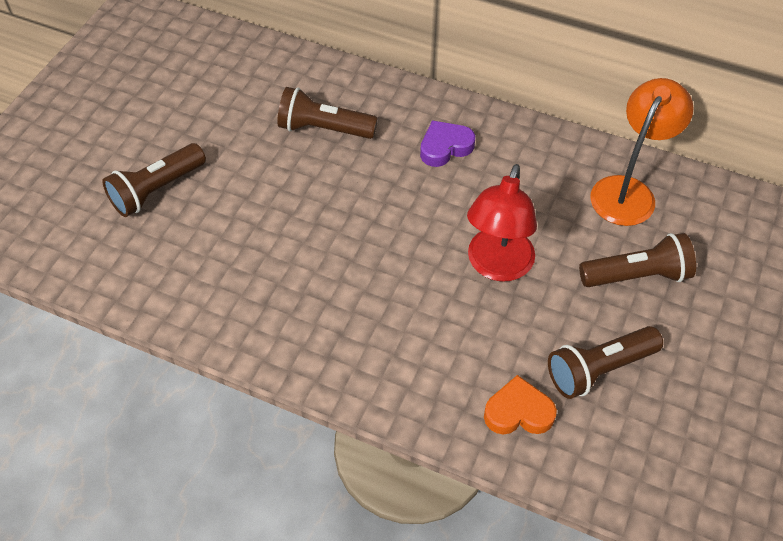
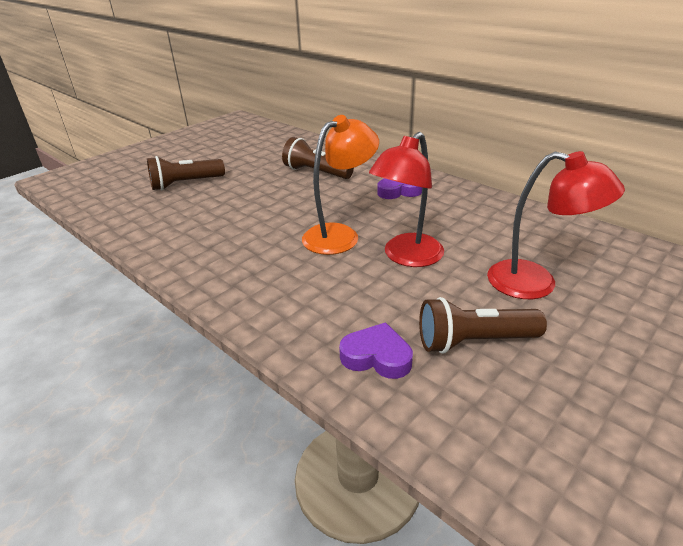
camera: 20 degrees right, 20 degrees down
orange heart [484,375,557,435] -> purple heart [339,322,413,379]
brown flashlight [579,233,696,287] -> red lamp [487,151,625,299]
orange lamp [590,78,694,226] -> orange lamp moved to [302,115,379,255]

